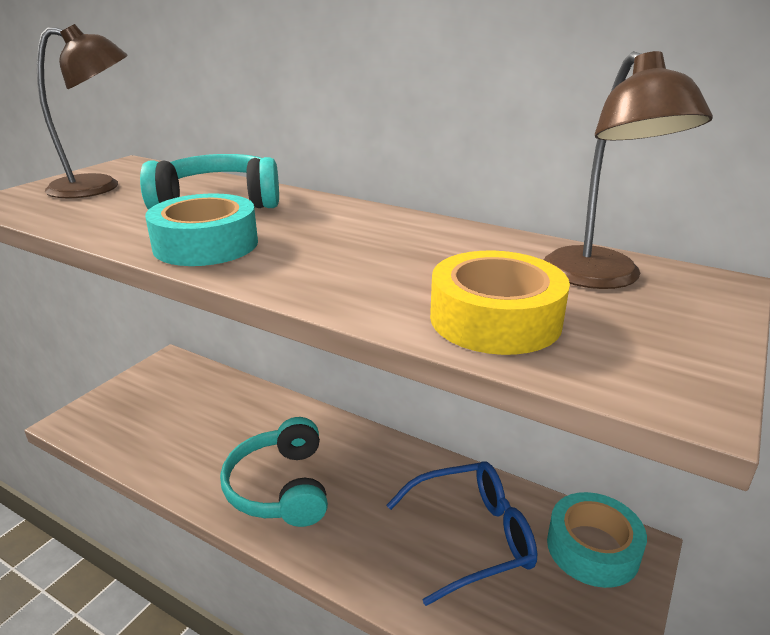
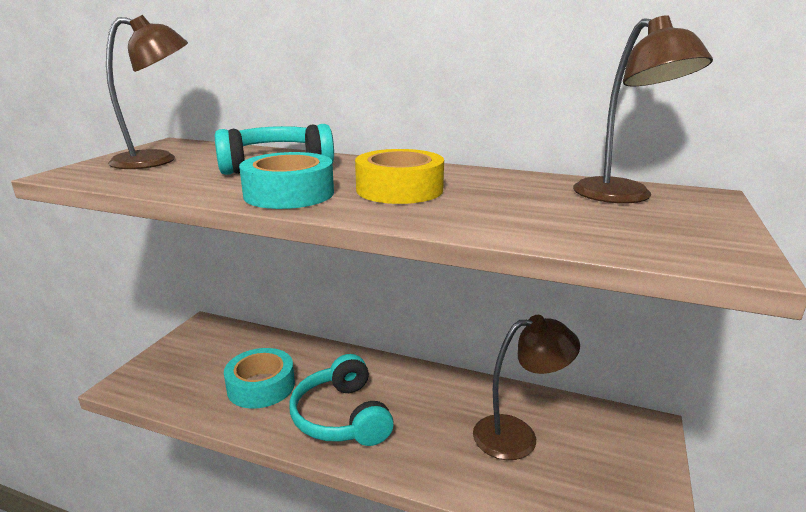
camera: 10 degrees left, 5 degrees down
blue glasses [387,461,537,606] -> brown lamp [473,315,580,460]
yellow tape [430,251,570,355] -> yellow tape moved to [355,149,444,204]
turquoise tape [547,492,647,588] -> turquoise tape moved to [224,348,295,409]

